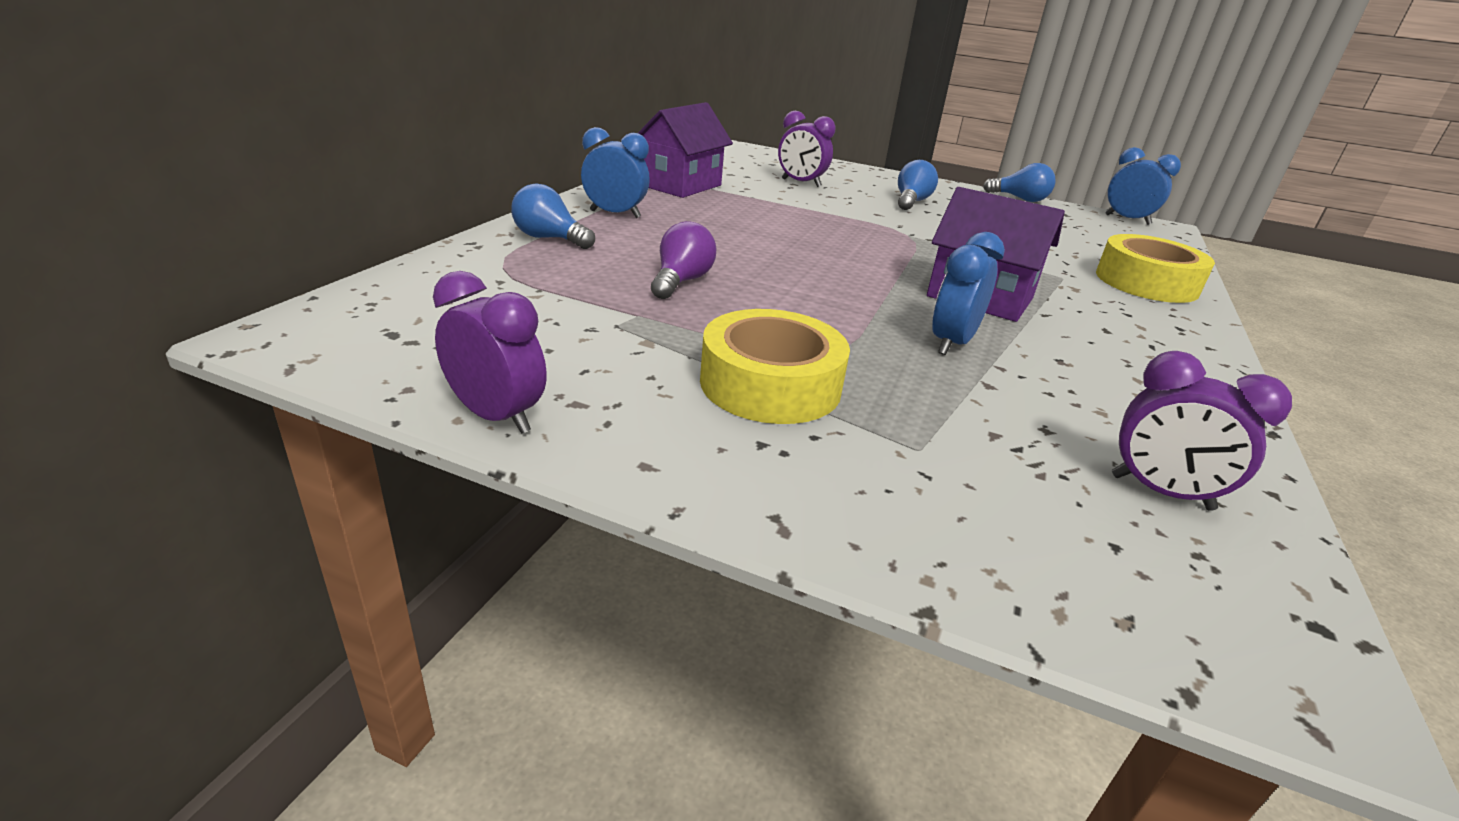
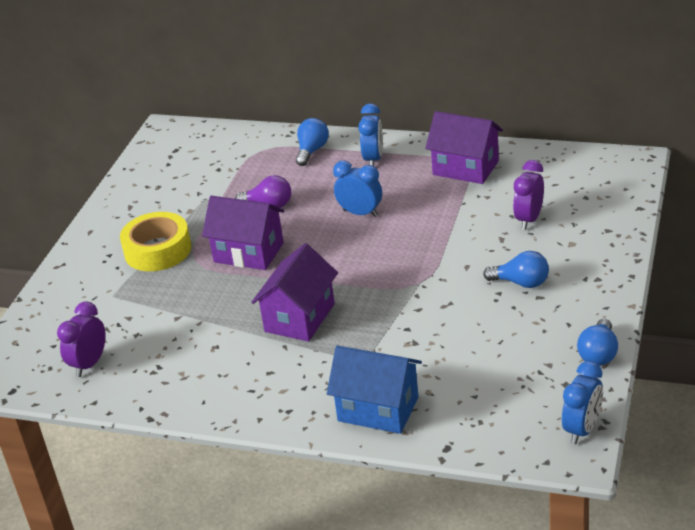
camera: 90 degrees right, 5 degrees up
purple clock [433,271,547,434] -> none
blue clock [932,232,1005,355] -> blue clock moved to [333,161,382,217]
yellow tape [1096,234,1215,303] -> blue house [327,345,422,434]
none -> purple house [202,196,285,270]

